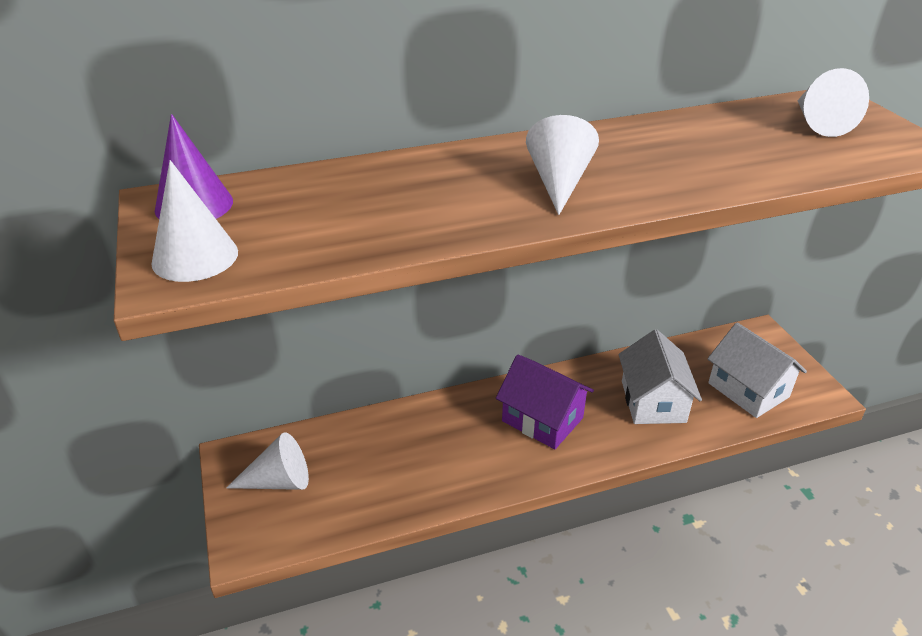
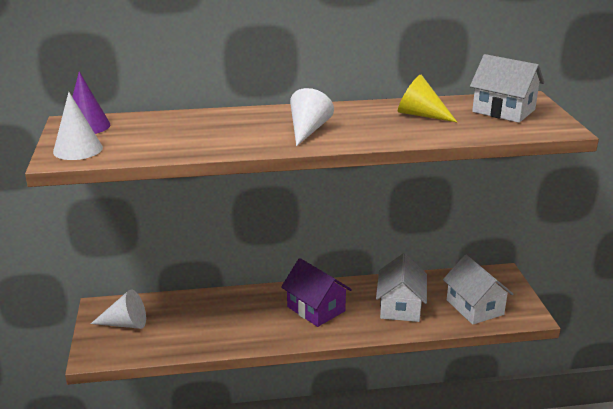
camera: 10 degrees right, 10 degrees down
white cone [797,68,869,137] -> white house [470,54,544,123]
none -> yellow cone [398,75,457,122]

